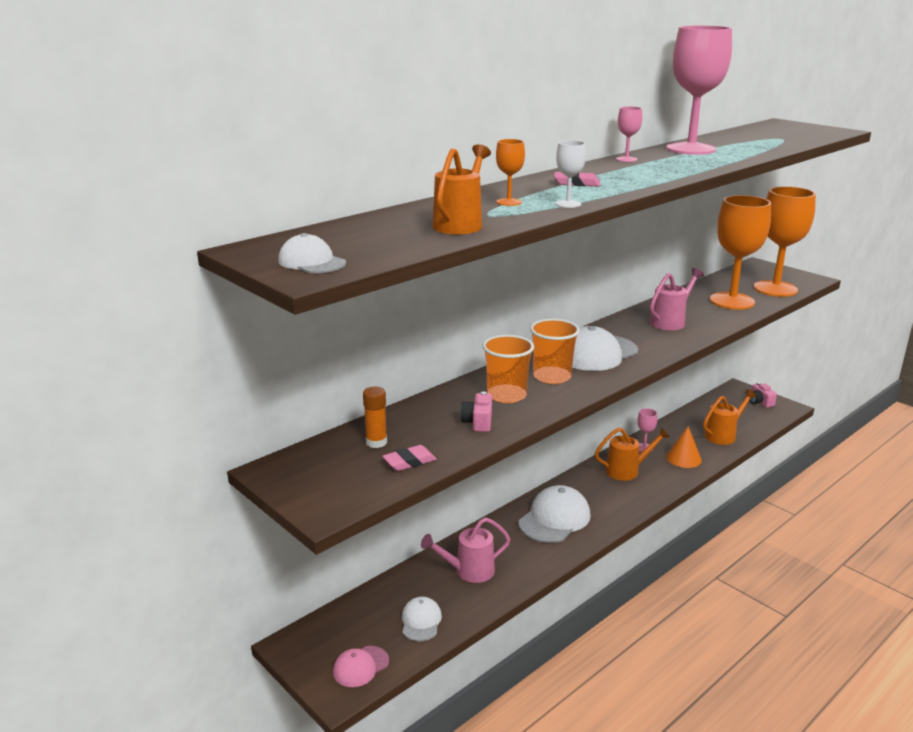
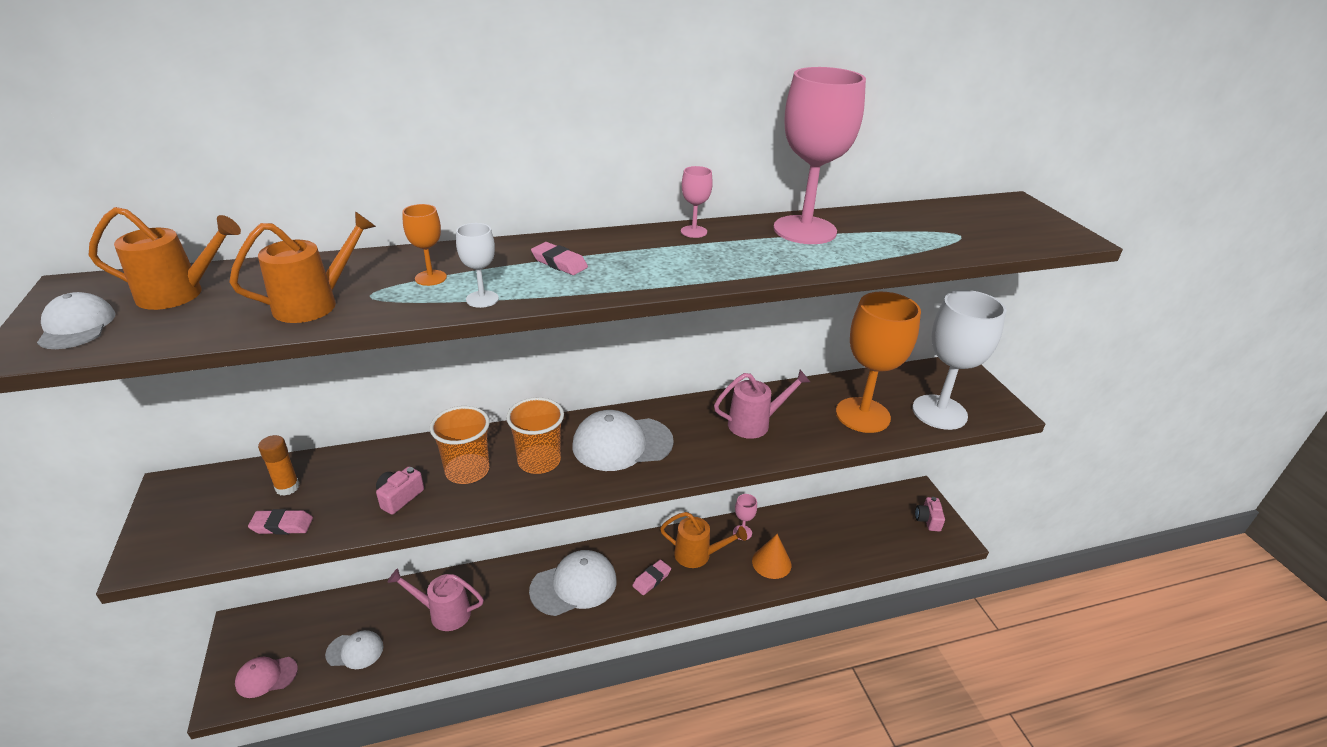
camera: 25 degrees right, 10 degrees up
white cap [402,596,442,641] -> white cap turned 60 degrees clockwise [325,630,384,669]
orange watering can [703,389,757,445] -> orange watering can moved to [89,207,241,310]
orange goblet [754,186,816,297] -> white goblet [912,290,1006,430]
none -> pink eraser [632,560,671,595]

